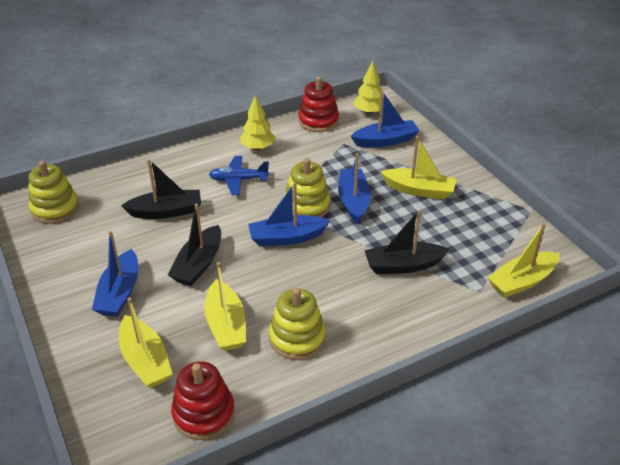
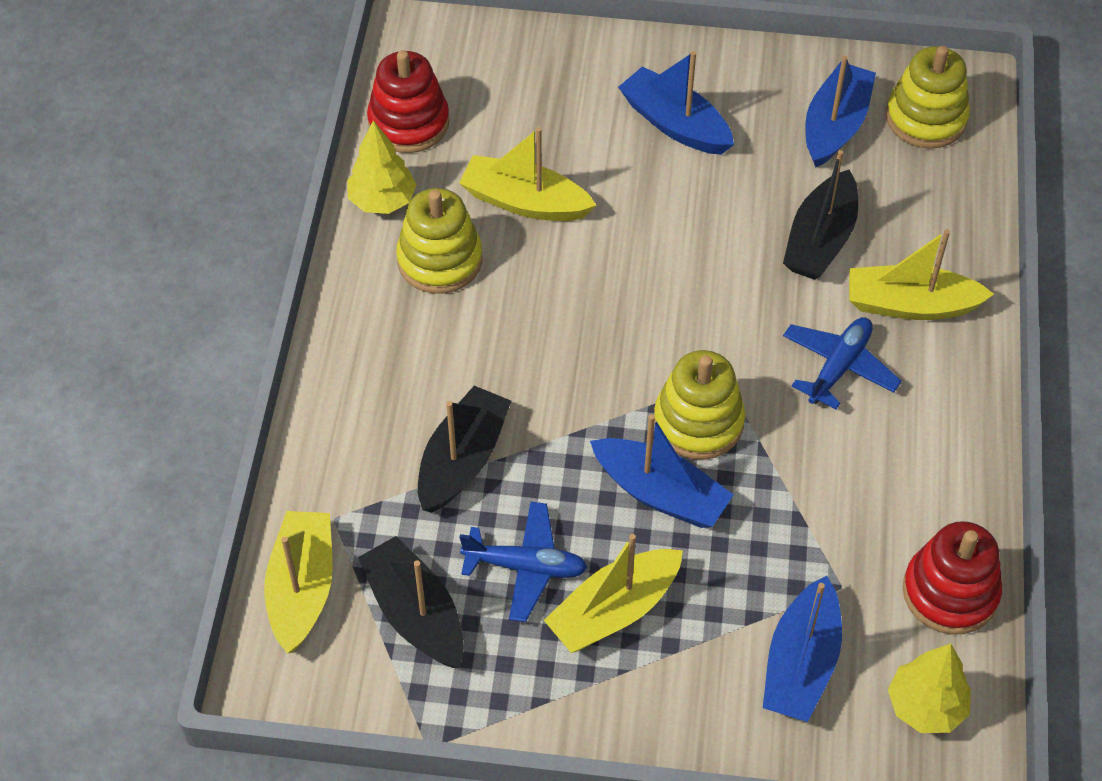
camera: 125 degrees right, 15 degrees up
yellow boat [119,297,172,388] -> yellow boat moved to [849,229,994,320]
black boat [168,204,221,286] -> black boat moved to [358,536,464,668]
yellow tree [240,95,275,150] -> yellow tree moved to [347,120,417,214]
blue boat [248,182,330,246] -> blue boat moved to [805,56,876,168]
none -> blue plane [460,502,587,622]

